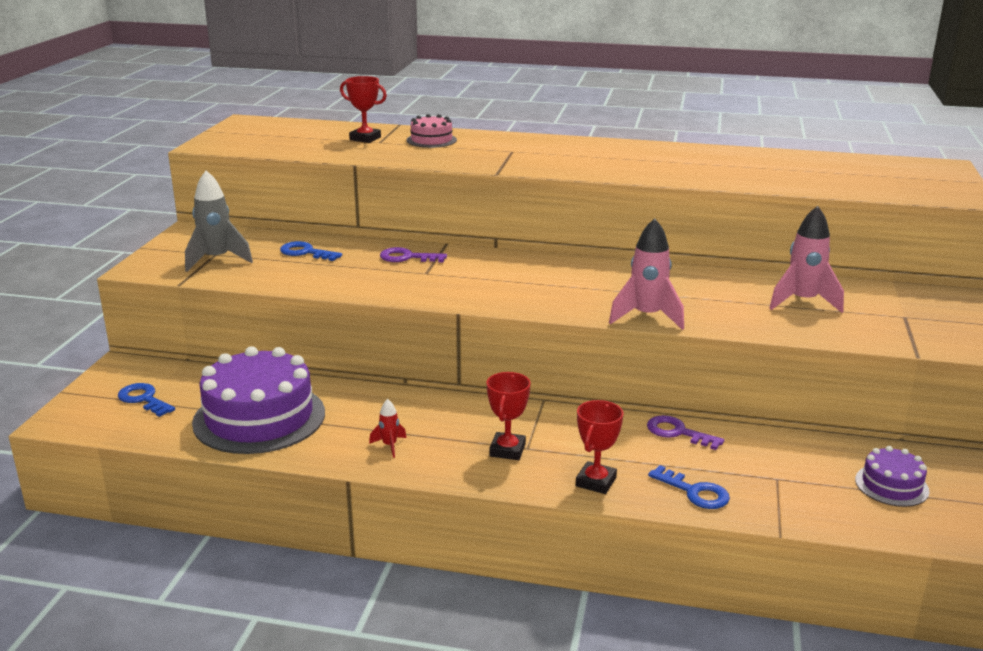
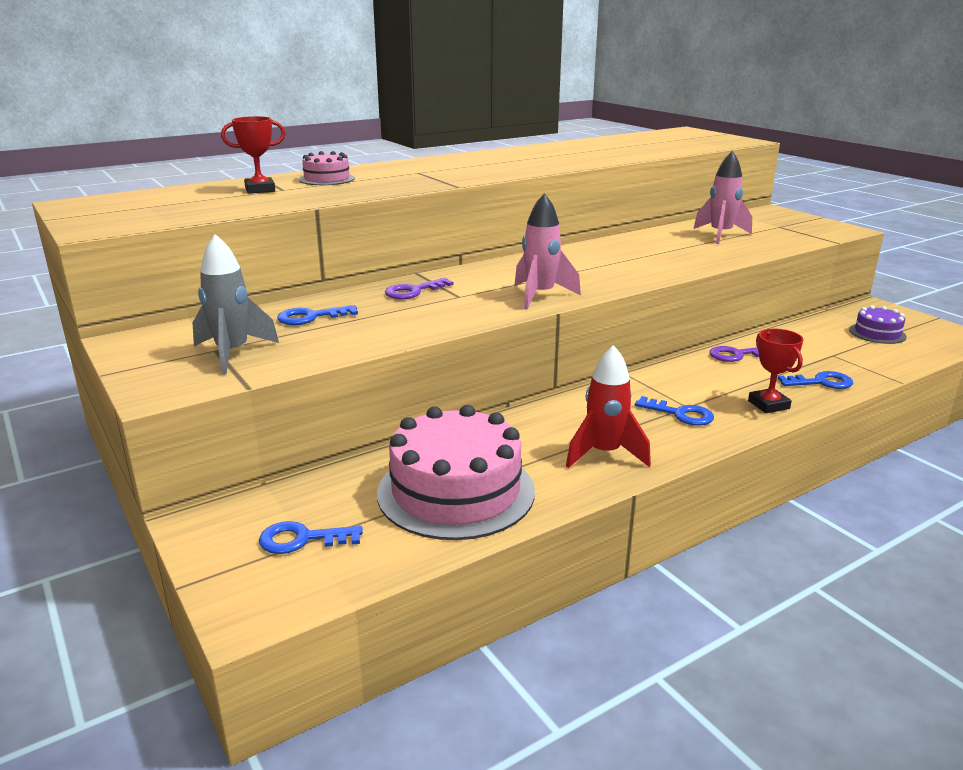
camera: 45 degrees left, 0 degrees up
purple cake [192,346,325,454] -> pink cake [377,405,535,540]
red rocket [369,399,406,458] -> red rocket [566,345,651,468], size x2.03
red trophy [486,372,531,460] -> blue key [635,396,714,426]
pink rocket [609,218,684,330] -> pink rocket moved to [514,193,581,309]

